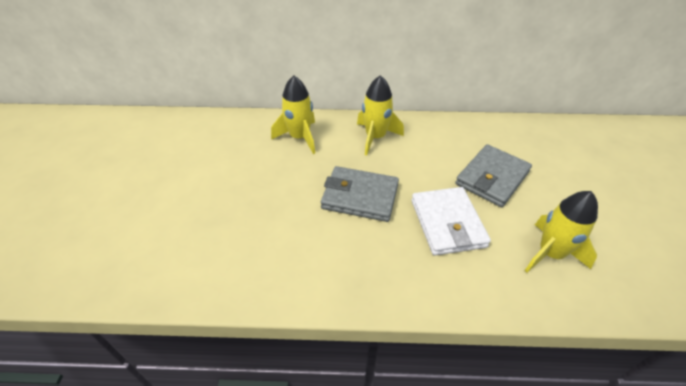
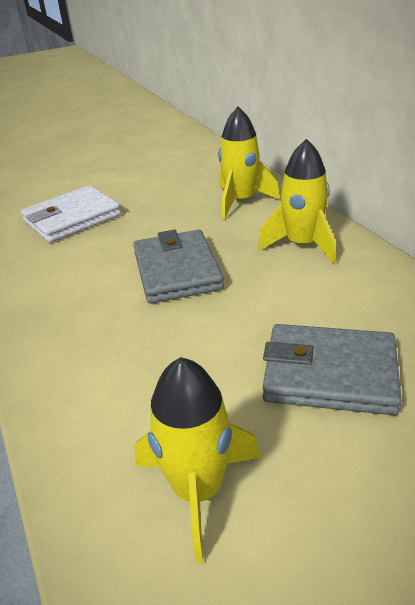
camera: 65 degrees right, 10 degrees down
white wallet [412,187,491,256] -> white wallet moved to [21,185,121,243]

